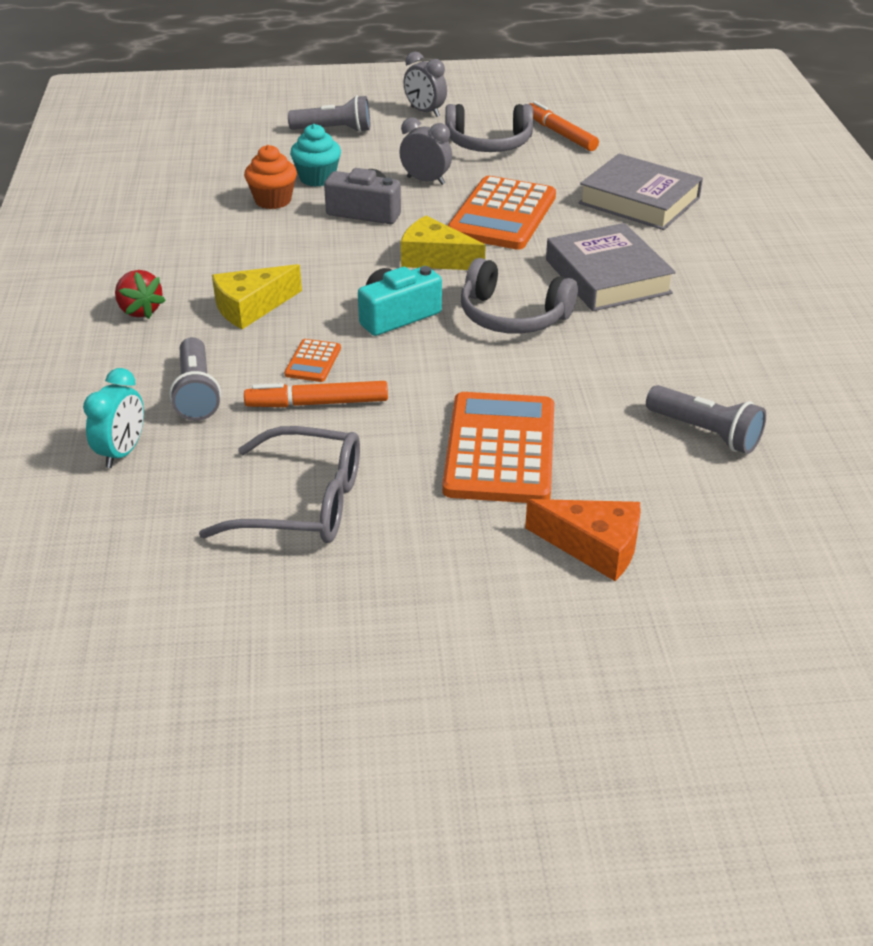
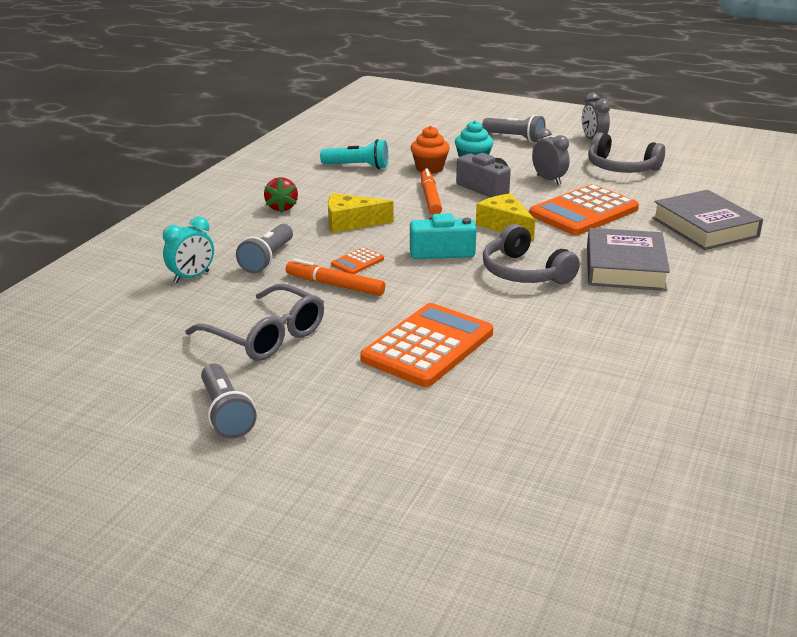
camera: 30 degrees right, 10 degrees down
orange cheese [525,499,641,581] -> none
orange marker [530,101,599,151] -> orange marker moved to [421,168,442,215]
grey flashlight [646,385,766,454] -> grey flashlight moved to [201,363,257,439]
none -> turquoise flashlight [320,139,388,169]

